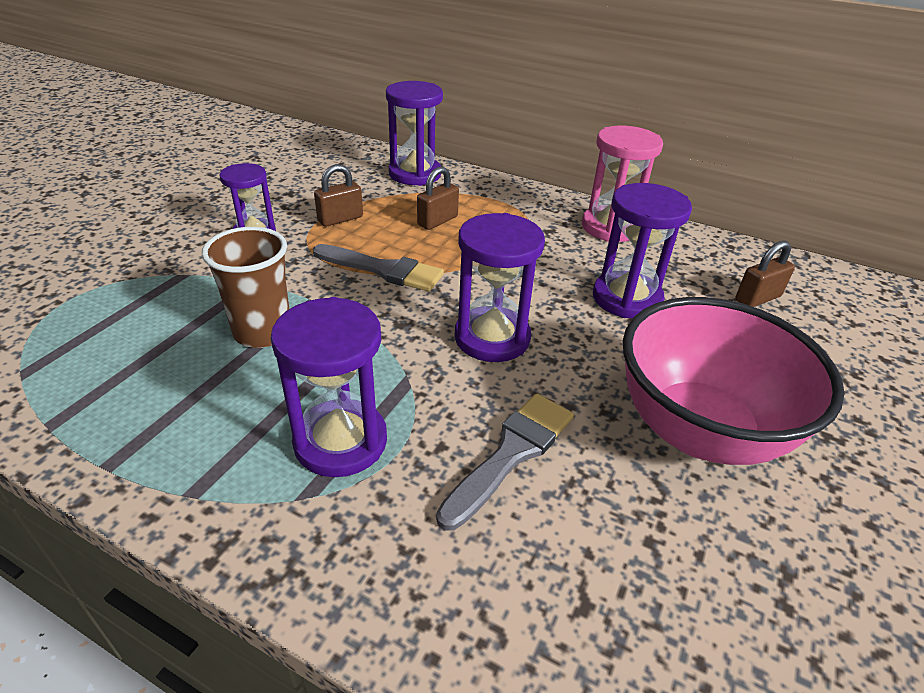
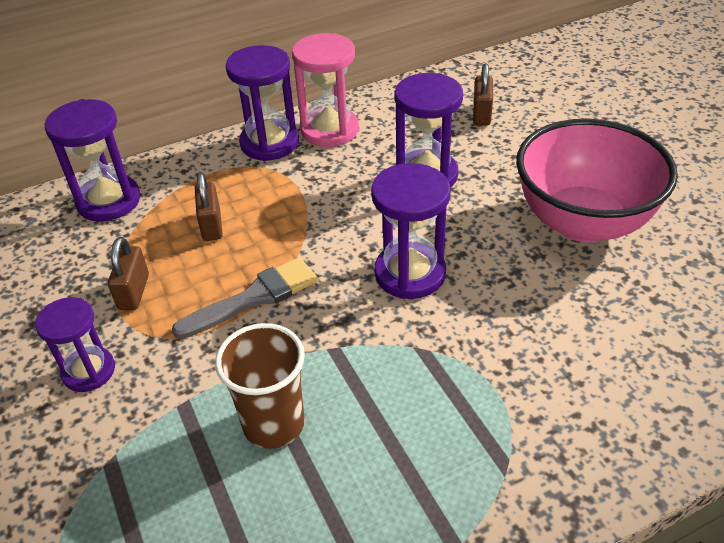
camera: 50 degrees left, 5 degrees up
purple hourglass [271,297,387,477] -> purple hourglass moved to [226,45,299,161]
grey brush [436,394,574,531] -> none

